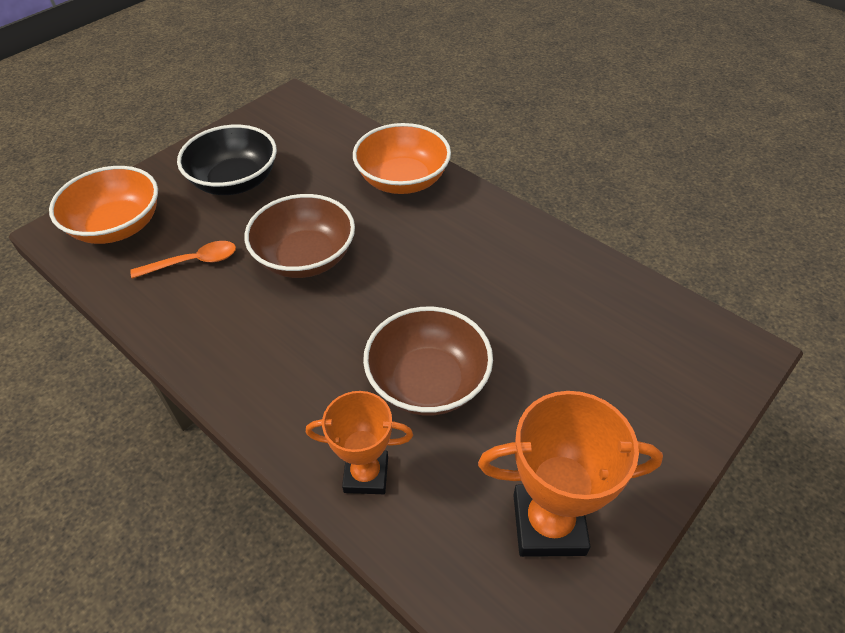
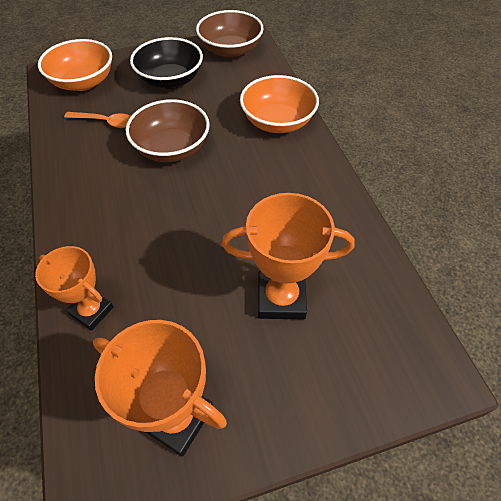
camera: 30 degrees right, 5 degrees up
brown bowl [363,307,493,416] -> brown bowl moved to [196,10,264,58]
none -> orange trophy [222,193,355,319]

